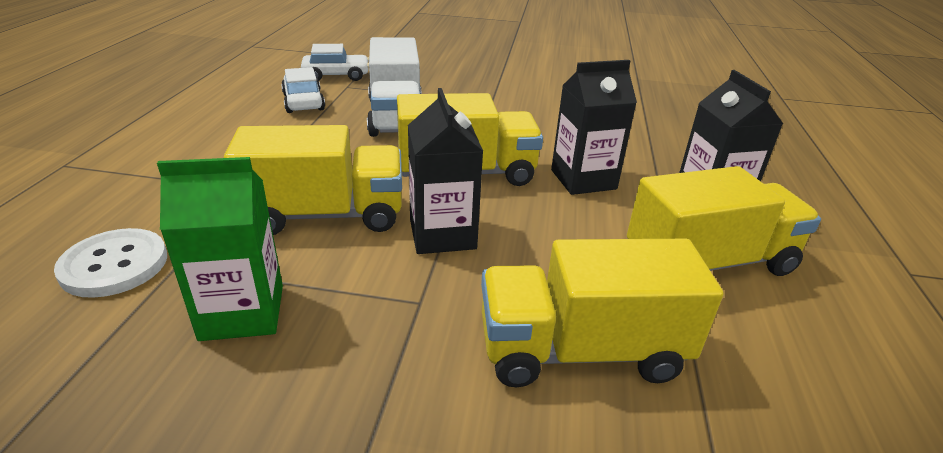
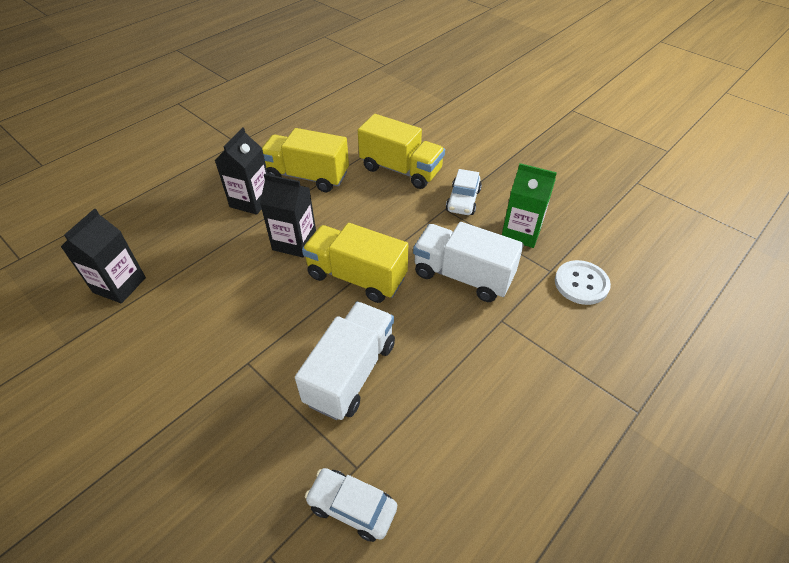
camera: 145 degrees left, 15 degrees up
yellow truck [224,125,402,235] -> white truck [413,222,524,302]
white car [281,67,325,113] -> white car moved to [446,169,482,215]
black carton [408,88,483,254] -> black carton moved to [61,208,146,303]

